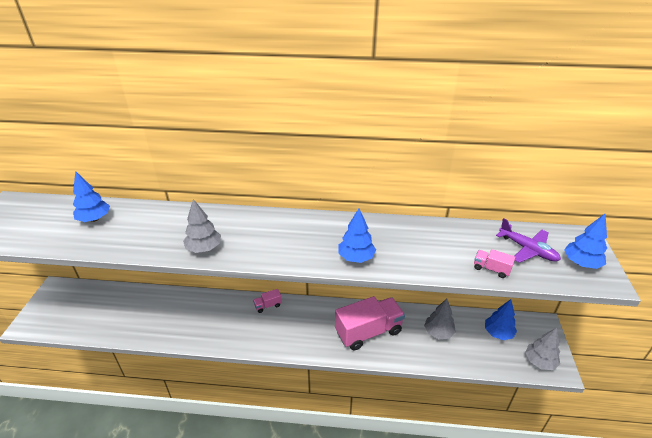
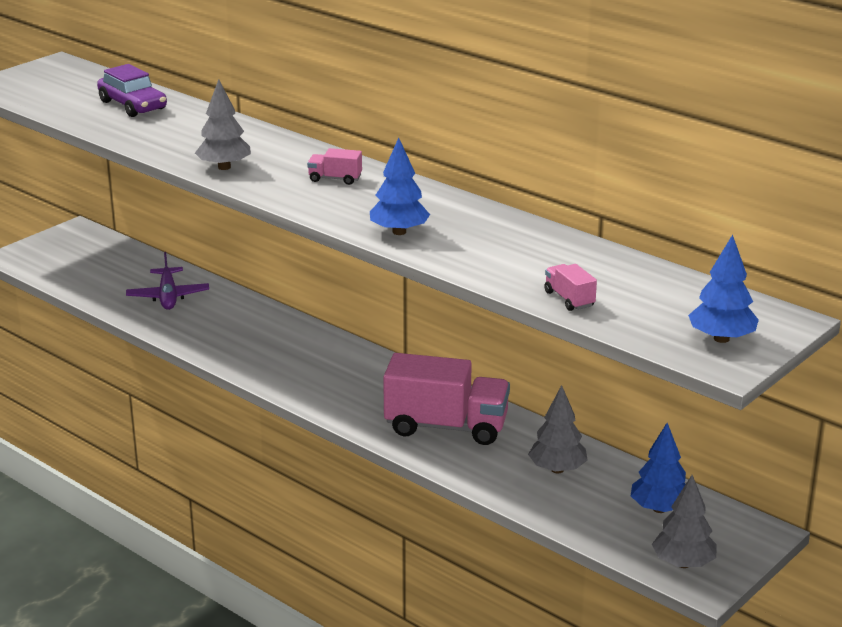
camera: 35 degrees right, 10 degrees down
blue tree [73,171,110,222] -> purple car [97,64,167,117]
pink truck [253,289,282,313] -> pink truck moved to [307,148,362,185]
purple plane [496,218,561,263] -> purple plane moved to [126,252,209,310]

